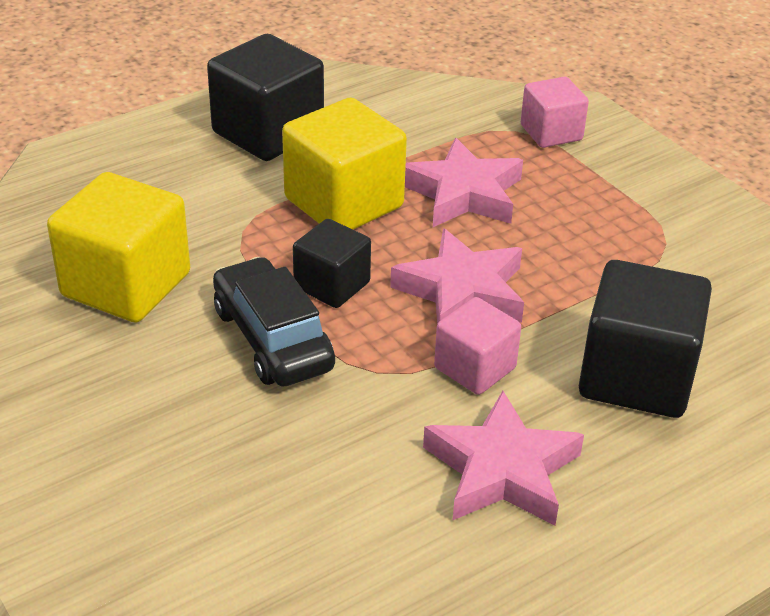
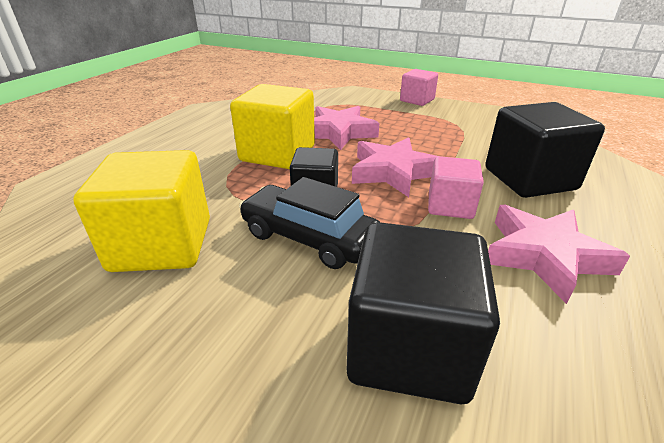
camera: 30 degrees left, 5 degrees down
black cube [207,34,324,161] -> black cube moved to [347,222,500,404]
pink cube [521,77,589,148] -> pink cube moved to [400,69,438,106]

